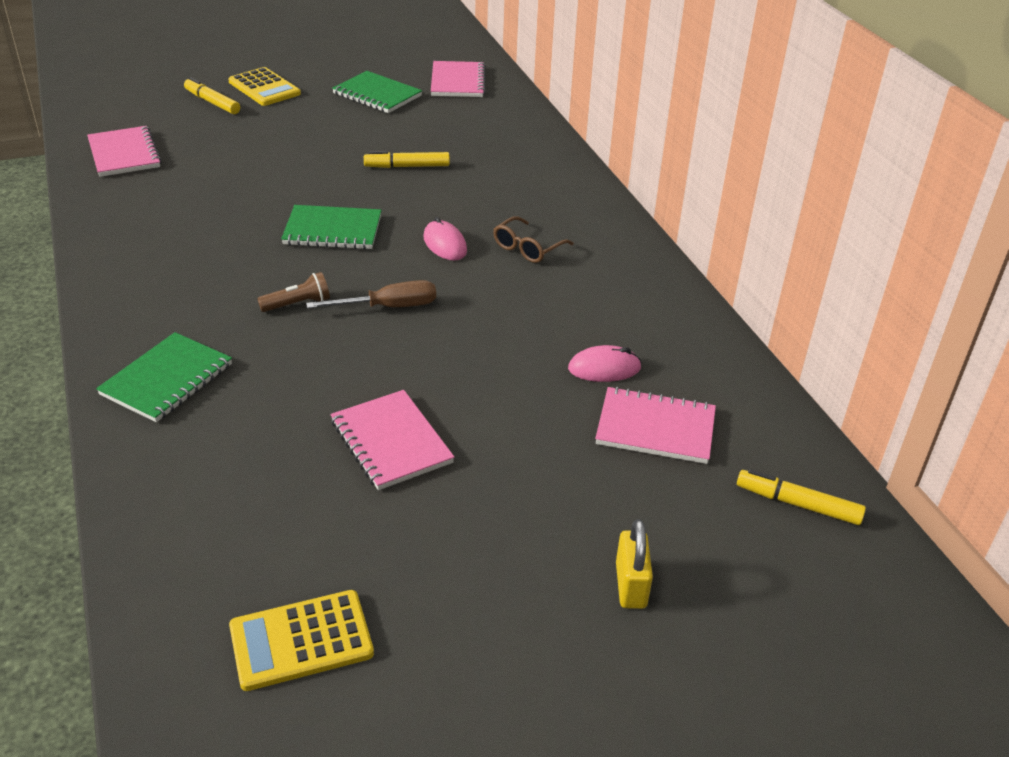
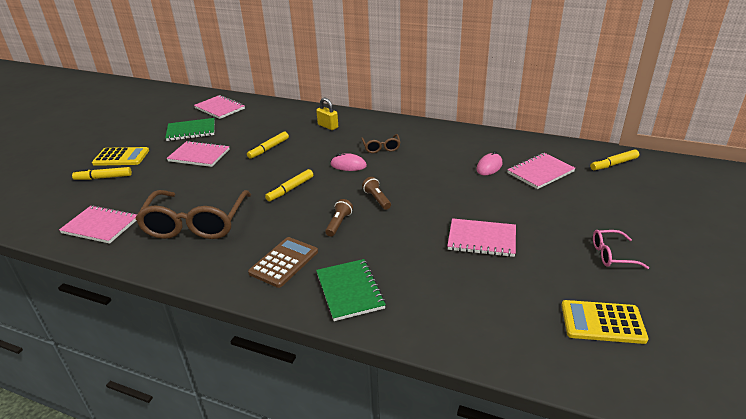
camera: 45 degrees left, 5 degrees down
yellow calculator [229,590,374,691] -> yellow calculator turned 75 degrees clockwise [561,300,648,344]
green notebook [281,205,381,249] -> yellow marker [265,169,313,201]
brown screwdriver [306,280,436,308] -> brown flashlight [362,177,391,210]
yellow padlock [616,519,653,609] -> yellow padlock moved to [316,98,338,130]
none -> brown glasses [135,190,251,239]
none -> pink notebook [167,141,230,167]
none -> brown calculator [248,237,318,288]
none -> pink glasses [593,230,649,269]

